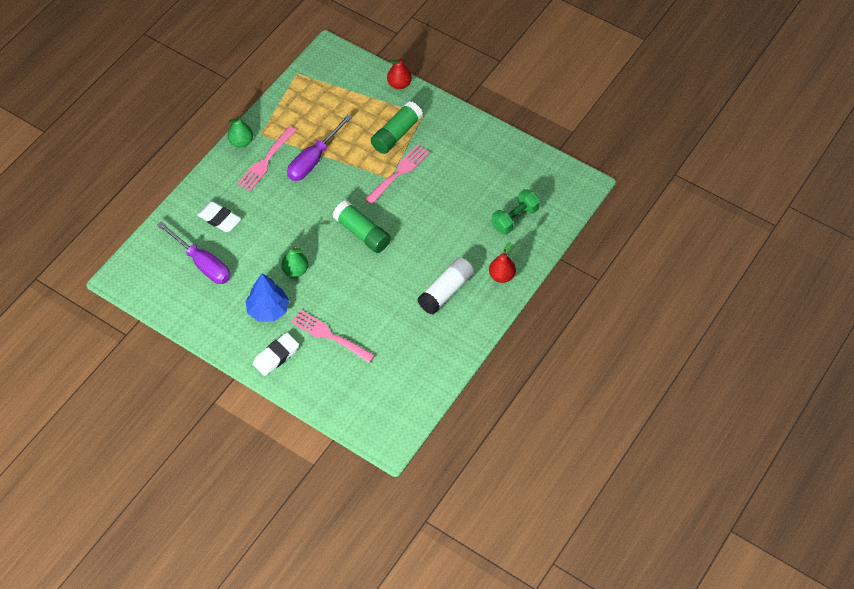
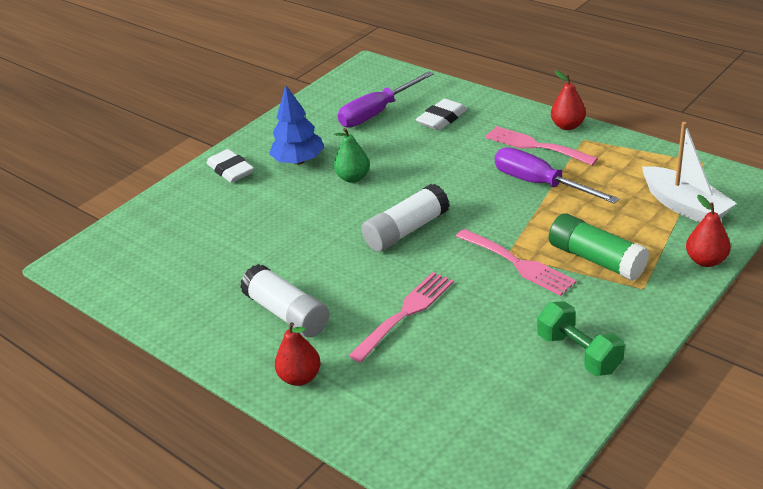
camera: 100 degrees right, 20 degrees down
green pear [227,116,253,148] -> red pear [551,70,586,130]
pink fork [291,310,375,363] -> pink fork moved to [349,272,454,363]
green glue stick [333,200,391,253] -> white glue stick [362,184,449,252]
green dumbbell [491,189,540,235] -> green dumbbell moved to [537,301,625,376]
none -> white boat [642,122,737,223]

